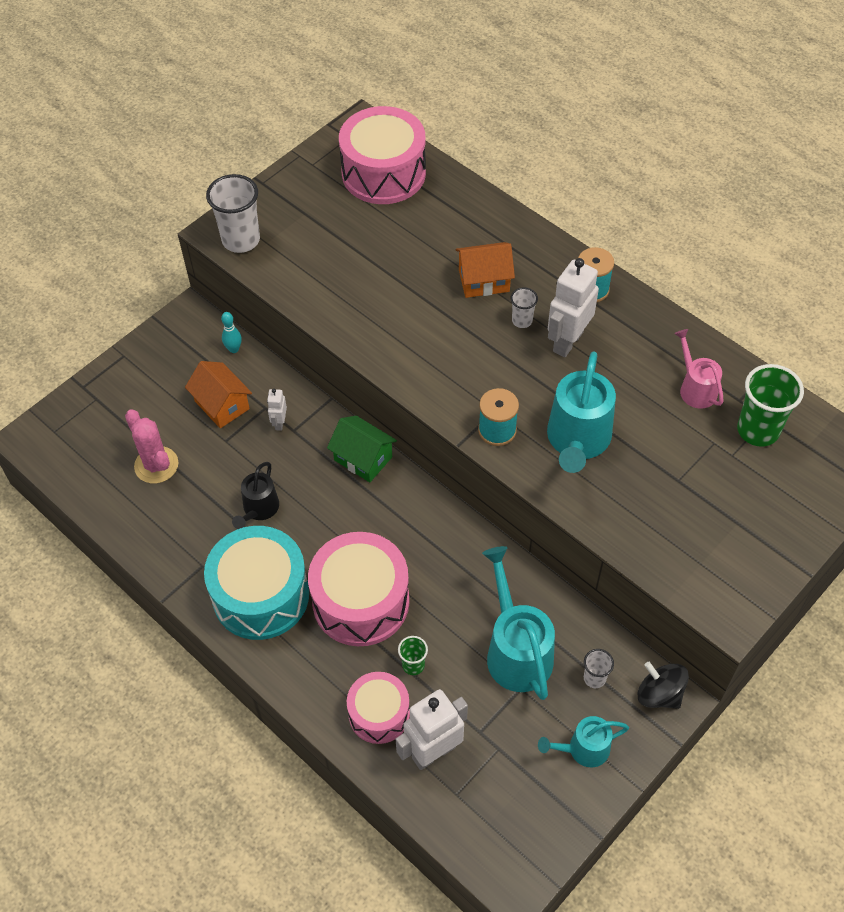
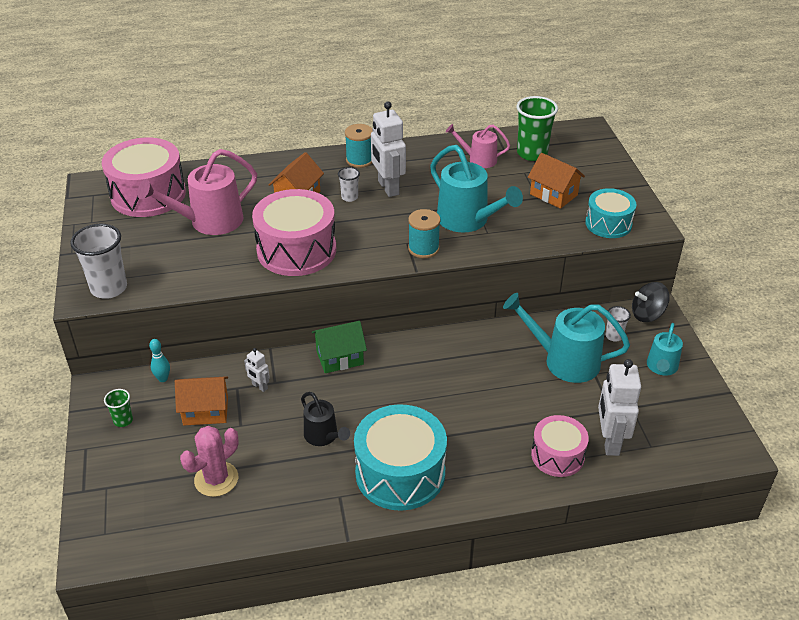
camera: 55 degrees left, 15 degrees down
pink cactus [125,410,178,483] -> pink cactus turned 45 degrees counterclockwise [180,426,239,497]
pink drum [308,532,409,646] -> pink drum moved to [252,189,336,276]
green cup [398,636,428,675] -> green cup moved to [104,389,133,427]
none -> pink watering can [138,149,257,235]
none -> orange house [528,153,585,209]
none -> turquoise drum [585,188,636,238]

